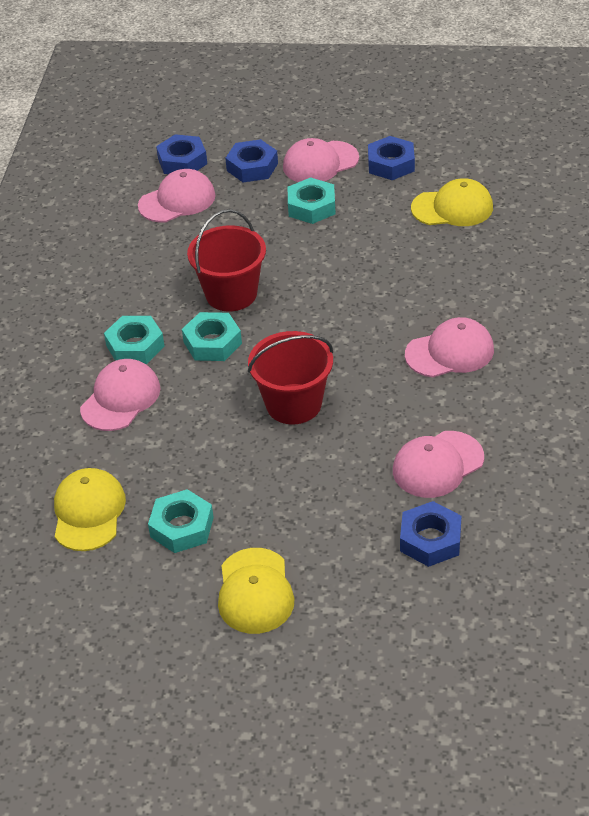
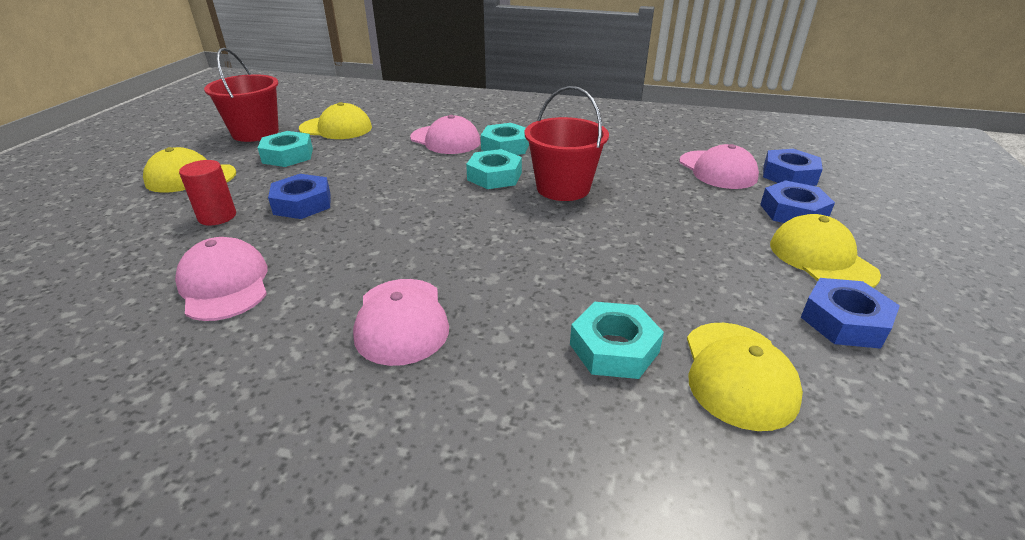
camera: 95 degrees right, 10 degrees down
red bucket [248,331,333,424] -> red bucket moved to [204,48,279,142]
pink cap [283,138,359,182] -> yellow cap [770,214,881,288]
turquoise nut [288,177,336,224] -> turquoise nut moved to [570,302,664,379]
blue nut [400,501,461,567] -> blue nut moved to [268,174,331,219]
none -> red cylinder [179,160,236,225]

